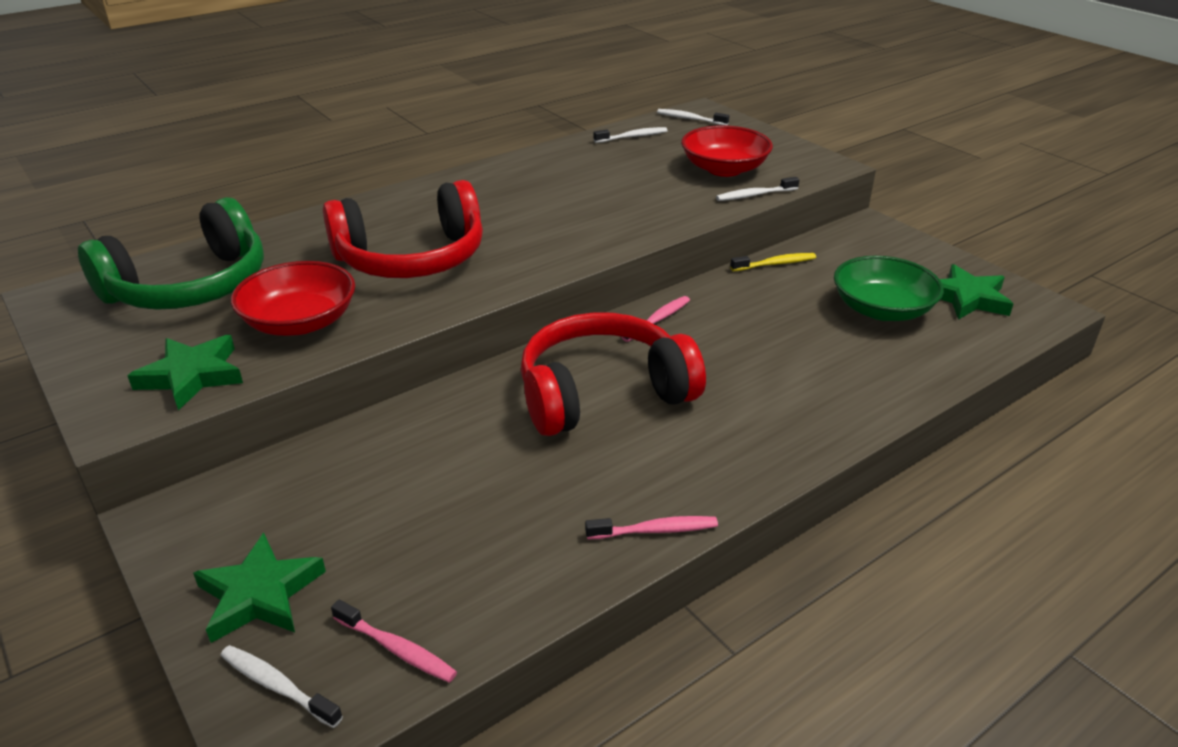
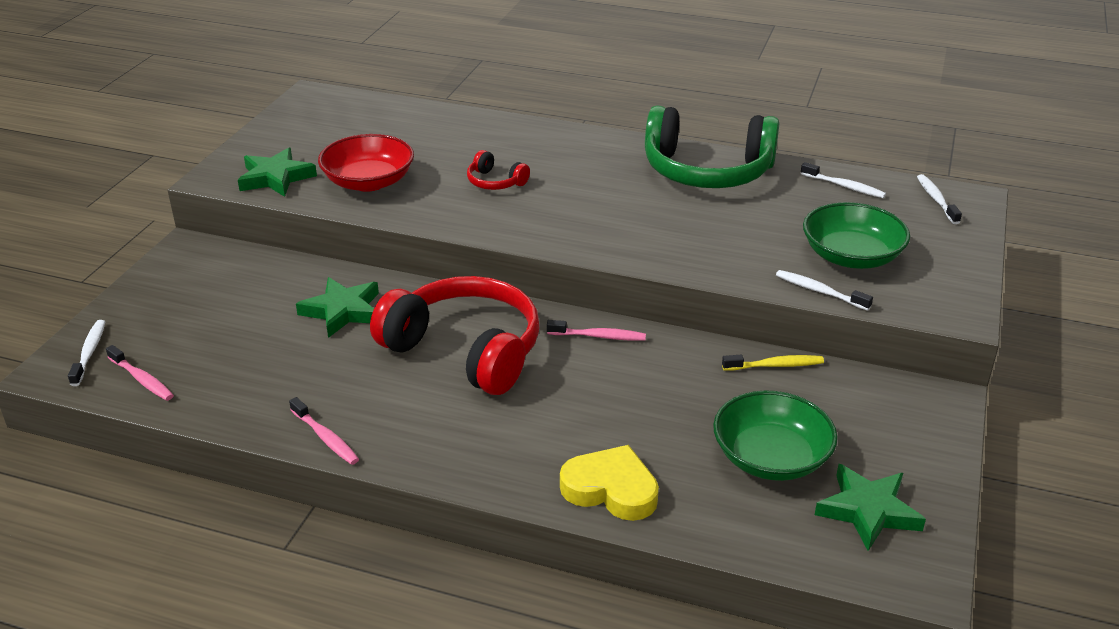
camera: 55 degrees right, 0 degrees up
green headphones [78,197,264,310] -> green headphones moved to [645,106,780,188]
green star [193,533,326,643] -> green star moved to [296,277,379,338]
red headphones [323,180,483,278] -> red headphones [467,150,530,190], size x0.43
pink toothbrush [331,600,457,683] -> pink toothbrush turned 45 degrees counterclockwise [106,345,174,401]
red bowl [681,125,773,177] -> green bowl [803,202,910,269]
yellow toothbrush [730,253,816,271] -> yellow toothbrush turned 45 degrees counterclockwise [722,355,824,371]
none -> yellow heart [560,445,659,521]

